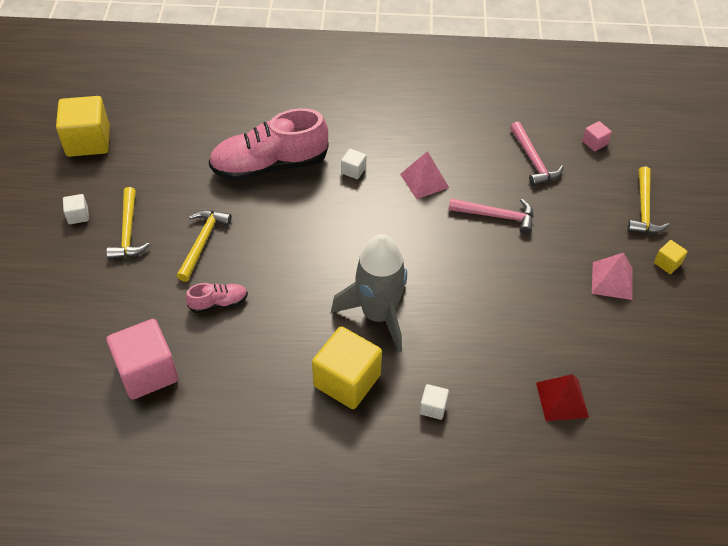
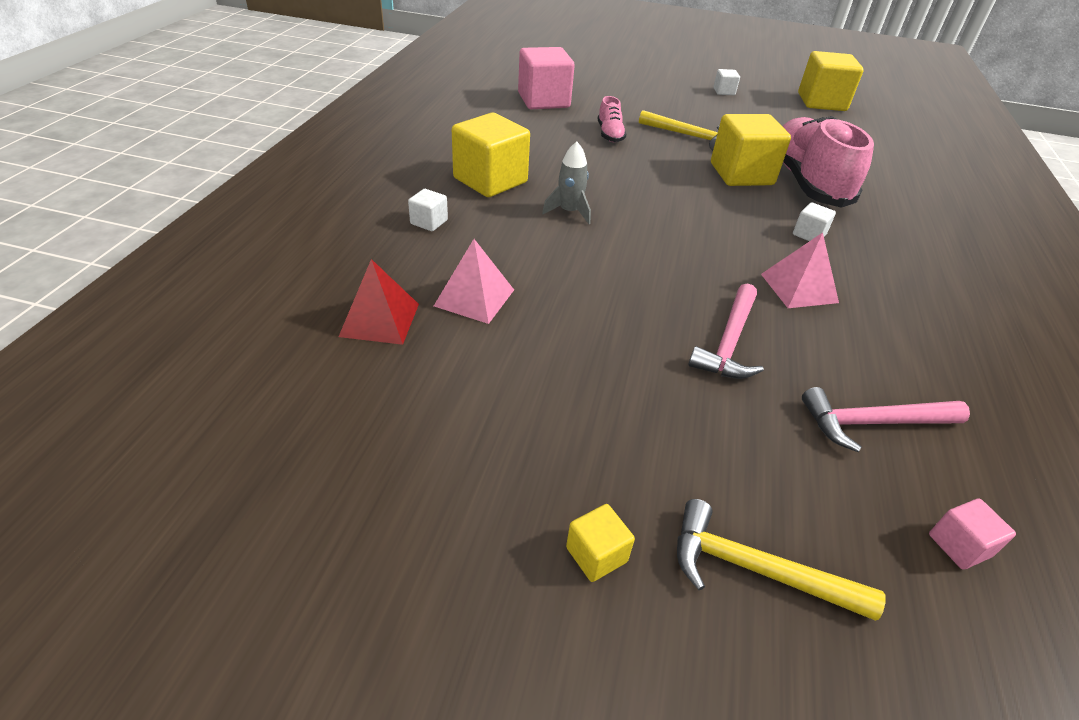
camera: 100 degrees right, 10 degrees down
yellow hammer [106,187,150,260] -> none
grey rocket [331,234,407,353] -> grey rocket [542,142,591,224], size x0.48
pink pyramid [592,253,633,300] -> pink pyramid moved to [434,239,514,324]
none -> yellow cube [711,114,791,186]

